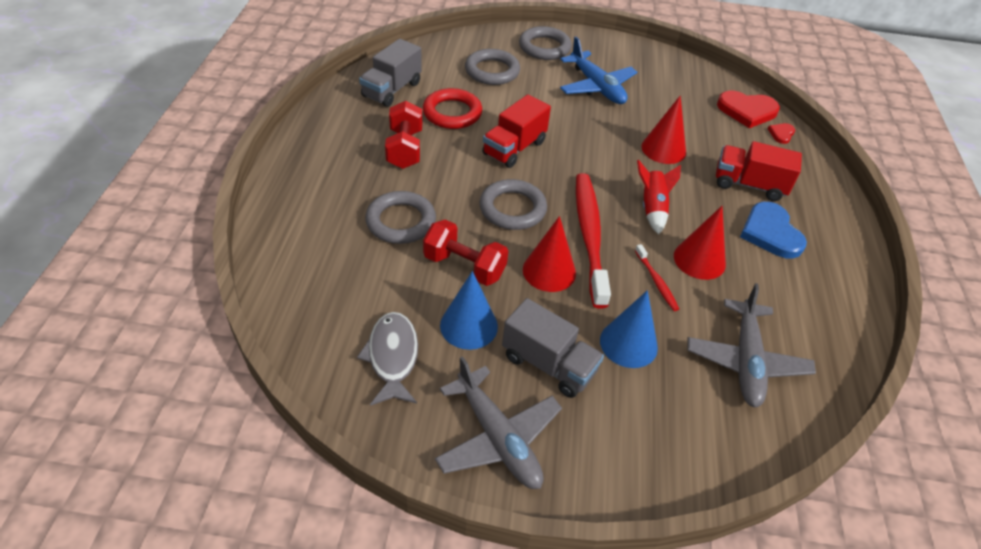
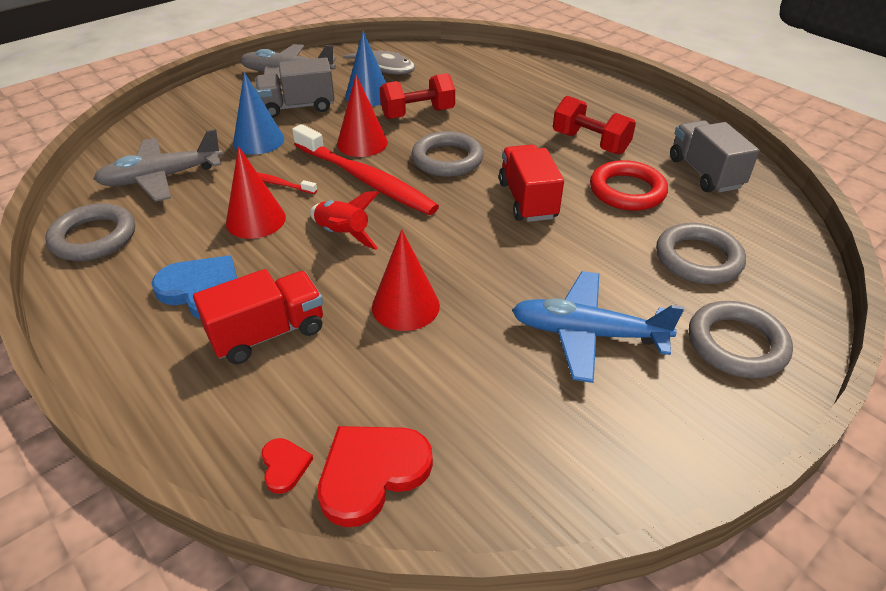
camera: 135 degrees right, 5 degrees down
grey ring [365,191,436,244] -> grey ring moved to [45,203,135,261]
grey plane [687,283,816,407] -> grey plane turned 75 degrees counterclockwise [94,129,223,202]

